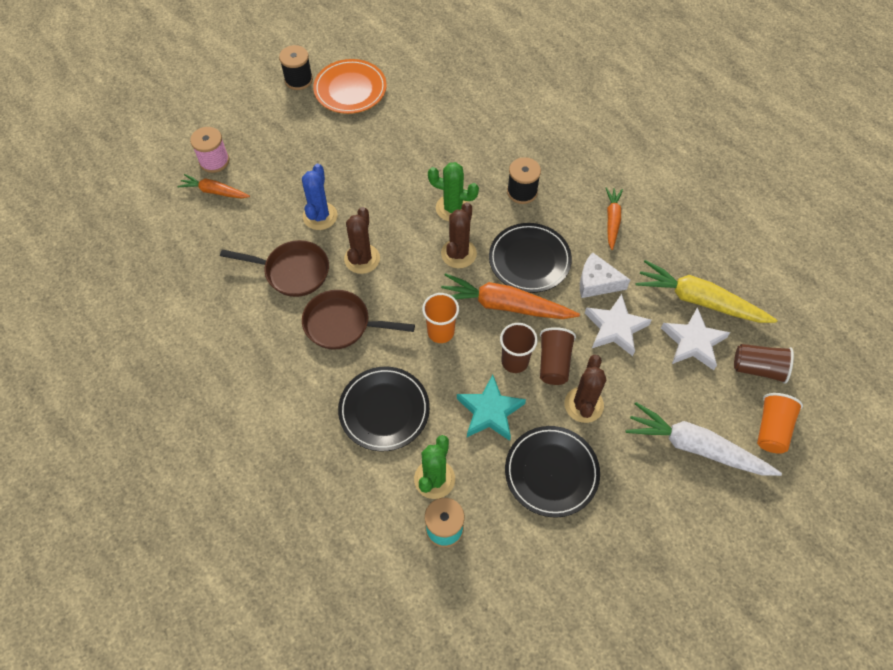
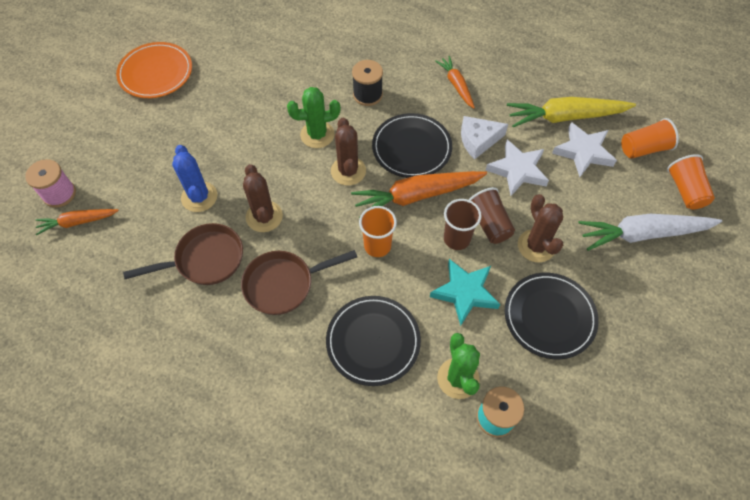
camera: 30 degrees left, 0 degrees up
black spool [279,45,313,90] -> none
brown cup [734,344,794,384] -> orange cup [621,118,679,159]

